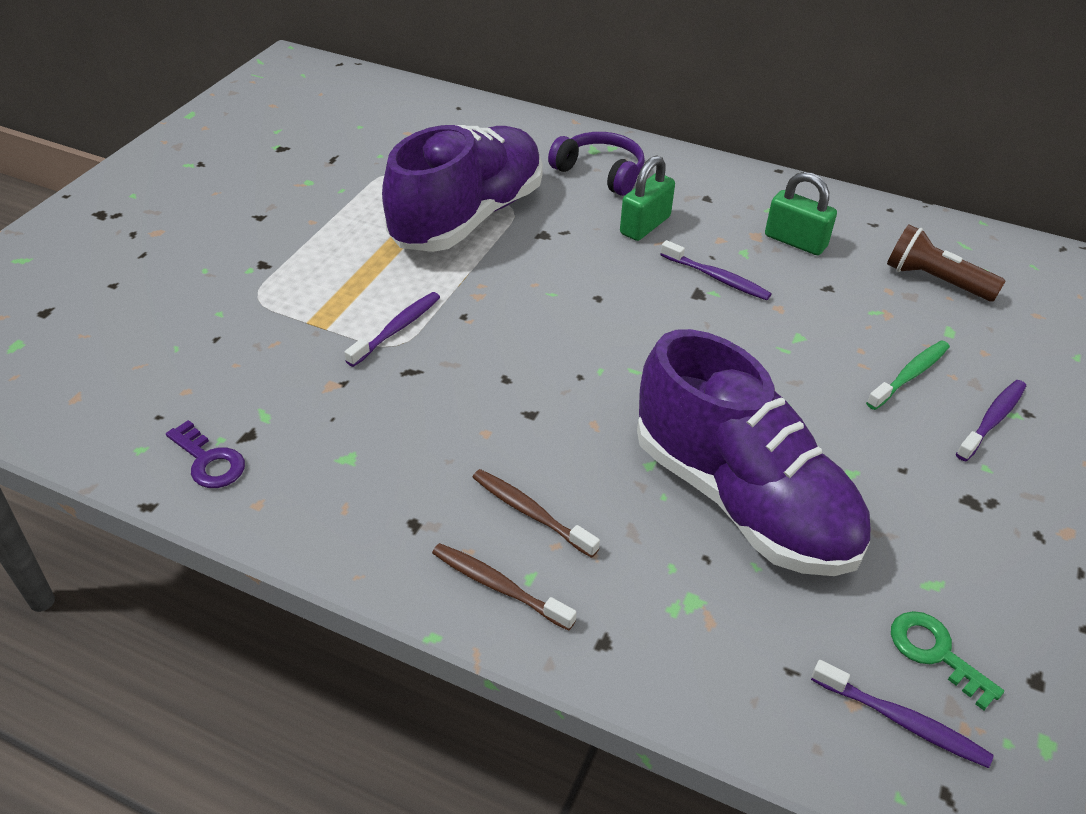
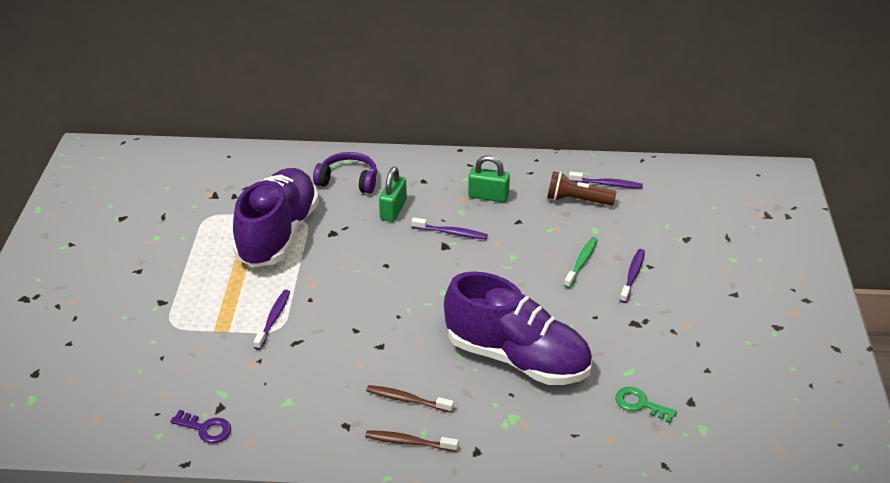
camera: 20 degrees left, 5 degrees down
purple toothbrush [811,660,993,768] -> purple toothbrush moved to [569,171,643,189]

